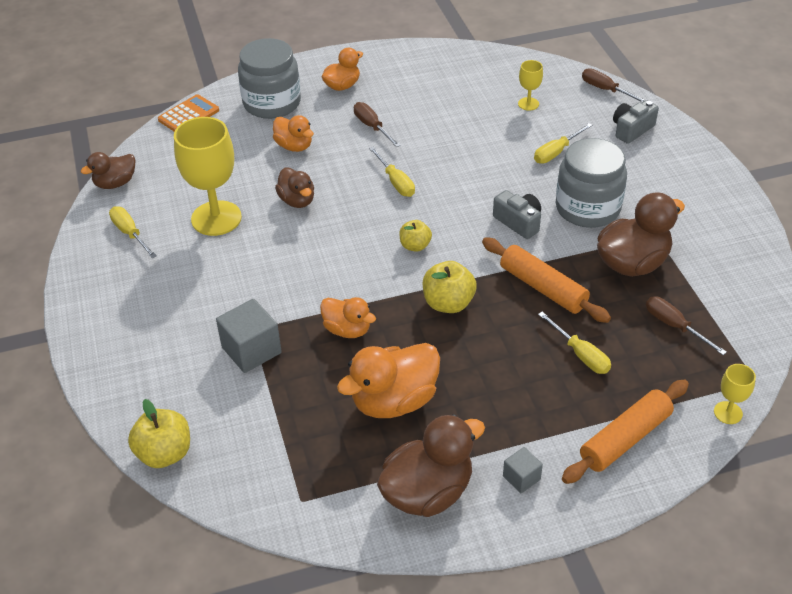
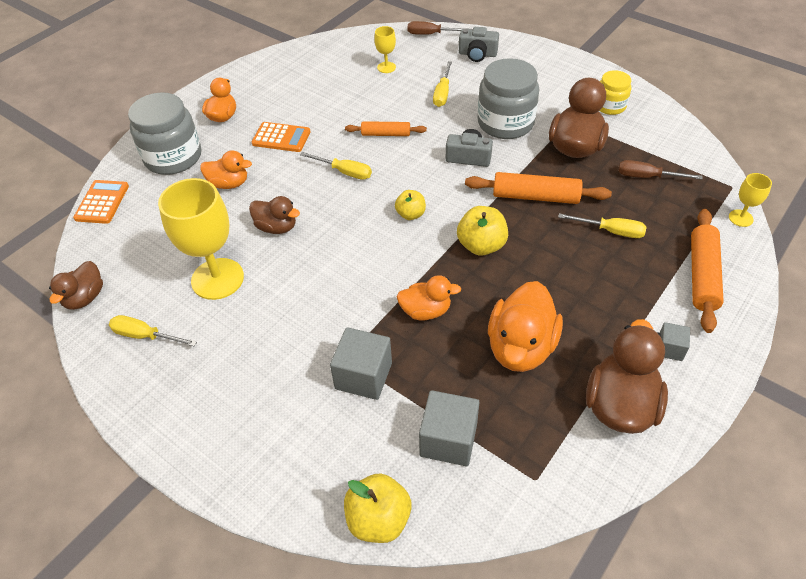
camera: 35 degrees left, 5 degrees up
brown screwdriver [354,102,401,147] -> orange calculator [252,122,311,152]
grey camera [613,100,659,144] -> grey camera turned 90 degrees counterclockwise [459,27,499,62]
none -> orange rolling pin [345,121,427,136]
none -> grey cube [419,390,480,466]
none -> yellow jar [599,70,631,115]

